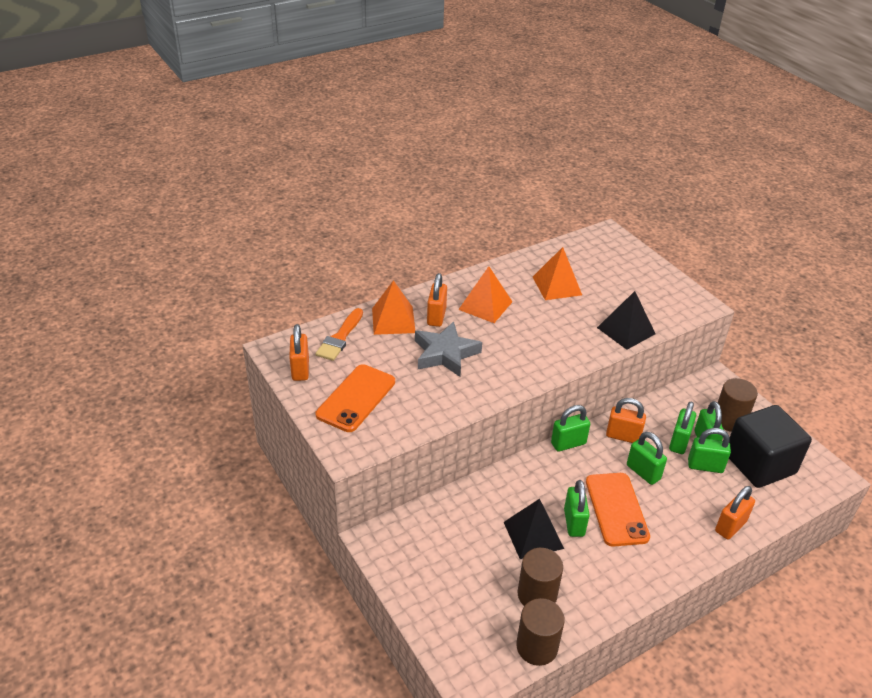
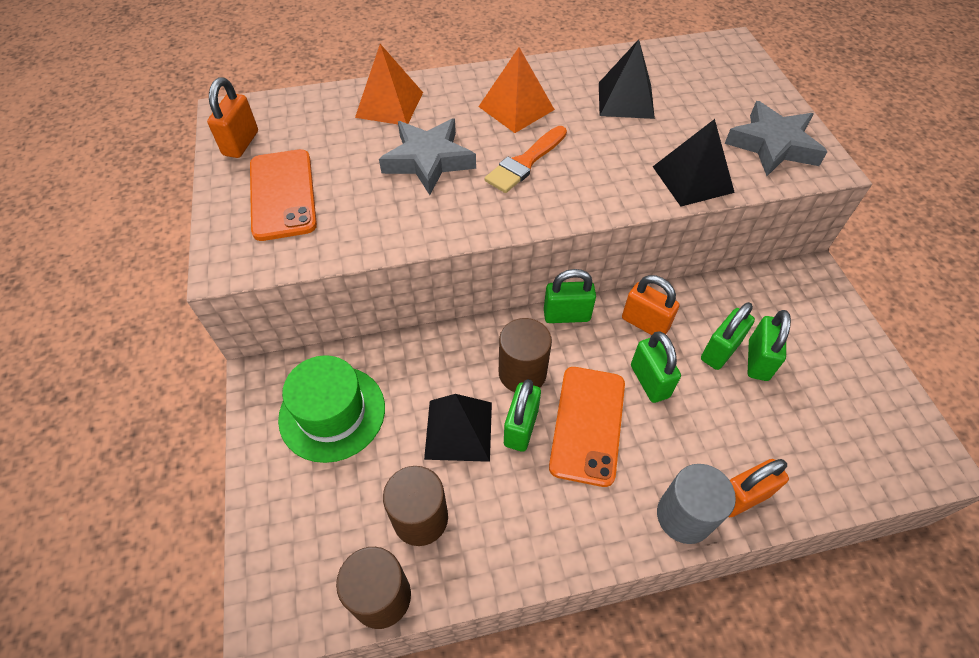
camera: 20 degrees right, 15 degrees up
orange brush [315,308,363,361] -> orange brush moved to [485,126,567,193]
orange phone [316,364,395,432] -> orange phone turned 60 degrees counterclockwise [250,149,317,241]
orange padlock [427,273,447,327] -> none
orange pyramid [533,247,582,300] -> black pyramid [599,39,655,119]
green padlock [688,428,731,473] -> none
brown cylinder [718,378,758,432] -> brown cylinder moved to [499,318,552,392]
black cube [729,405,812,488] -> none
none -> green hat [278,355,385,463]
none -> grey cylinder [657,464,736,544]
none -> grey star [725,101,828,176]

